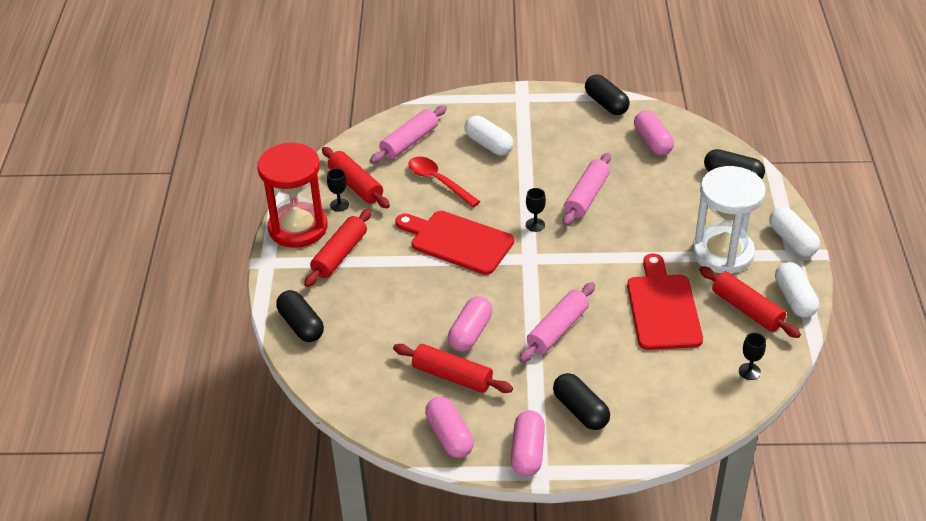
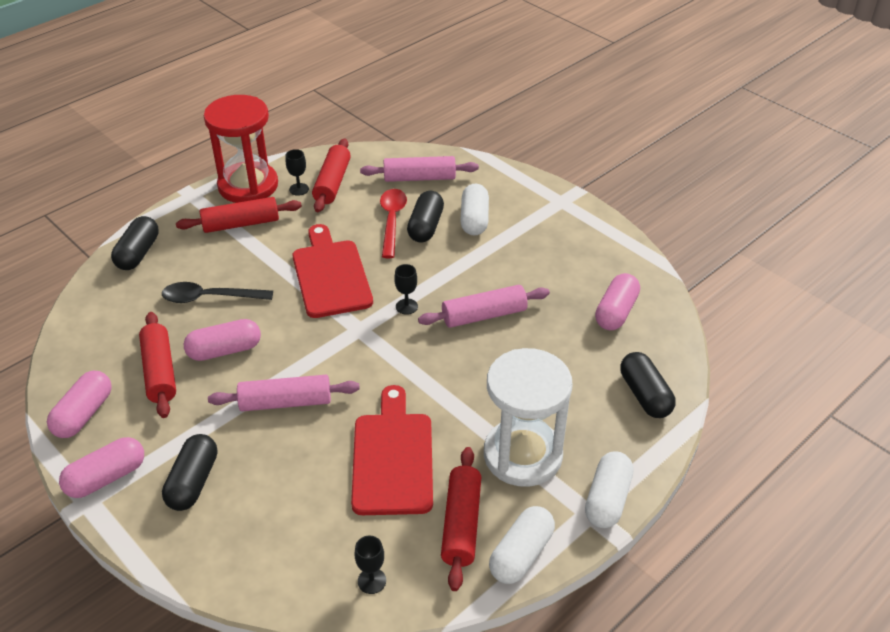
camera: 45 degrees right, 0 degrees up
black capsule [585,75,630,115] -> black capsule moved to [407,191,444,243]
red cutting board [627,253,703,350] -> red cutting board turned 45 degrees counterclockwise [351,385,433,515]
none -> black spoon [162,282,273,303]

